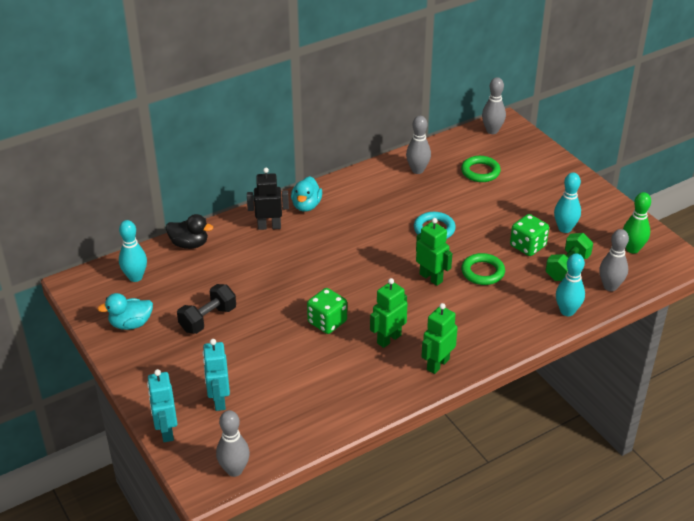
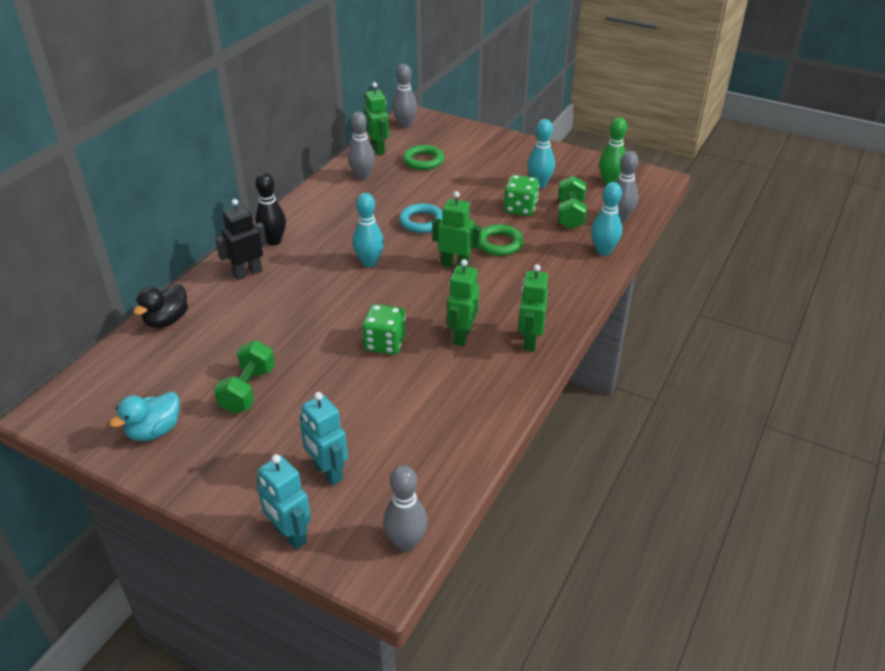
camera: 30 degrees left, 0 degrees up
turquoise bowling pin [119,220,147,282] -> turquoise bowling pin moved to [353,193,384,267]
black duck [166,214,213,249] -> black duck turned 135 degrees clockwise [133,284,188,328]
black dumbbell [177,284,236,334] -> green dumbbell [214,340,275,414]
turquoise duck [291,176,322,212] -> black bowling pin [255,173,286,246]
none -> green robot [364,82,389,155]

